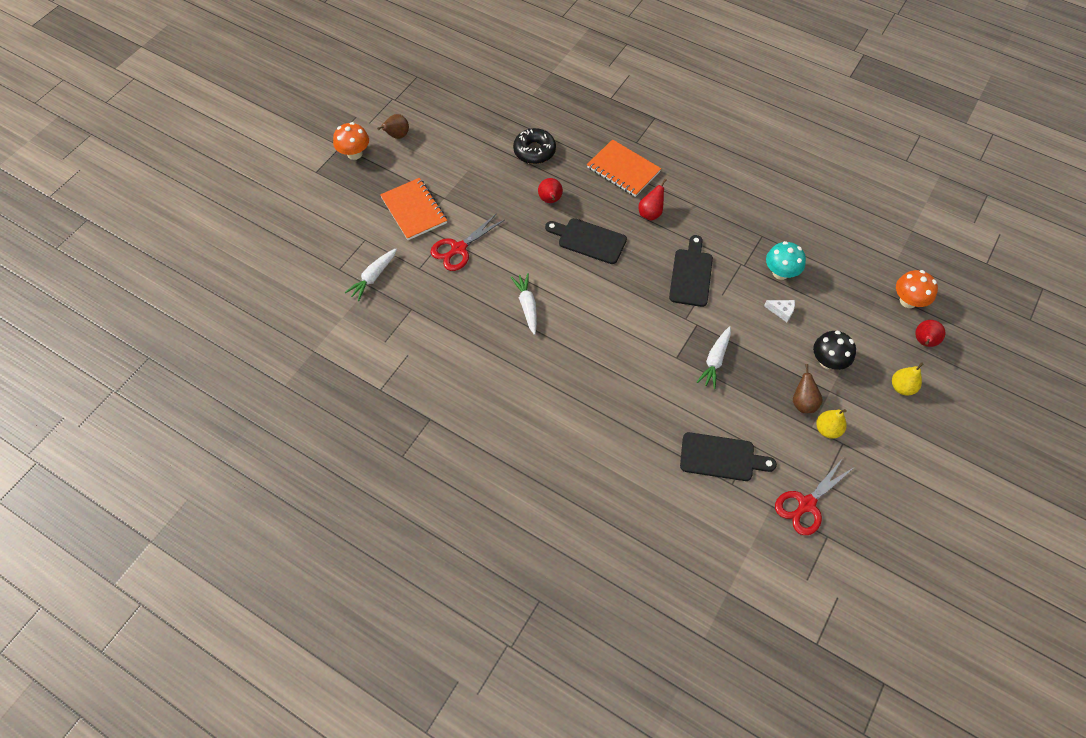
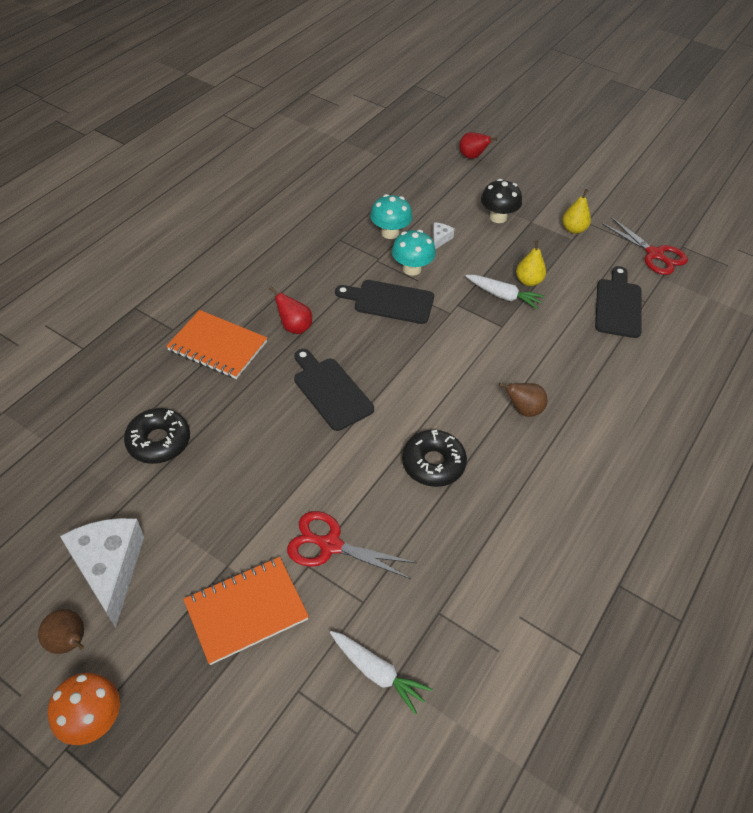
camera: 90 degrees left, 10 degrees down
red scissors [430,213,504,271] -> red scissors turned 150 degrees clockwise [287,511,417,579]
white carrot [511,273,537,335] -> black donut [402,430,467,487]
red pear [538,178,563,203] -> none
black cutting board [545,218,627,264] -> black cutting board turned 120 degrees clockwise [294,349,374,431]
orange notebook [587,139,661,197] -> orange notebook turned 75 degrees clockwise [166,310,267,379]
brown pear [793,364,823,413] -> brown pear moved to [499,383,547,417]
yellow pear [892,362,923,396] -> yellow pear moved to [516,240,546,286]
orange mushroom [896,270,938,308] -> none
none -> white cheese [60,518,144,628]
none -> turquoise mushroom [392,230,436,276]

